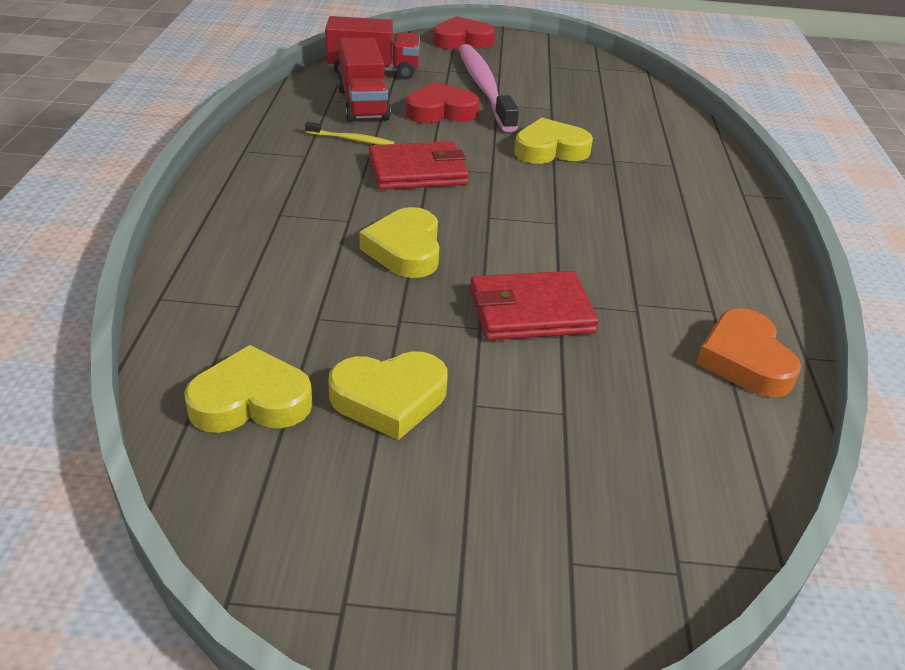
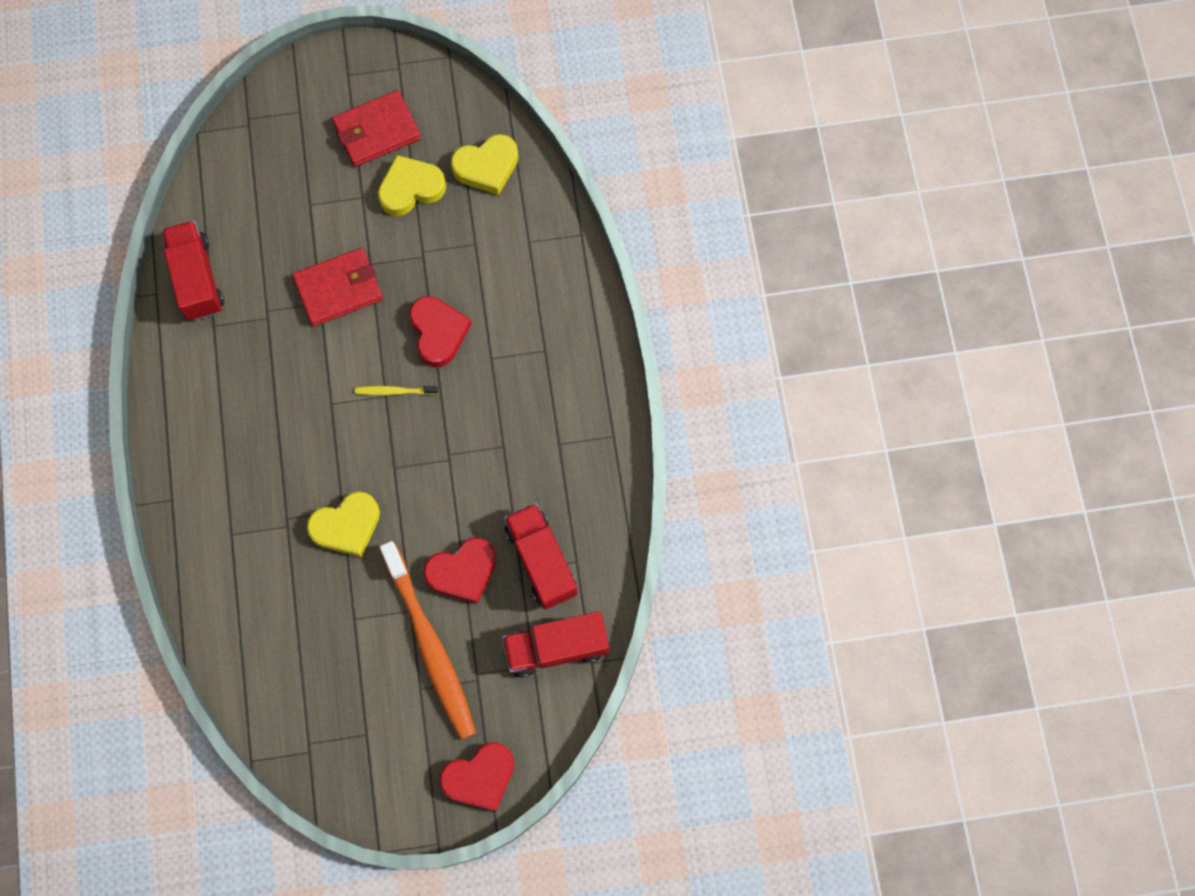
camera: 170 degrees right, 35 degrees up
yellow toothbrush [305,122,394,145] -> yellow toothbrush moved to [355,386,438,395]
yellow heart [360,207,439,278] -> red heart [409,296,472,367]
red wallet [369,141,469,190] -> red wallet moved to [332,90,421,167]
pink toothbrush [459,44,519,132] -> orange toothbrush [380,541,476,740]
orange heart [696,308,801,397] -> red truck [162,221,224,320]

